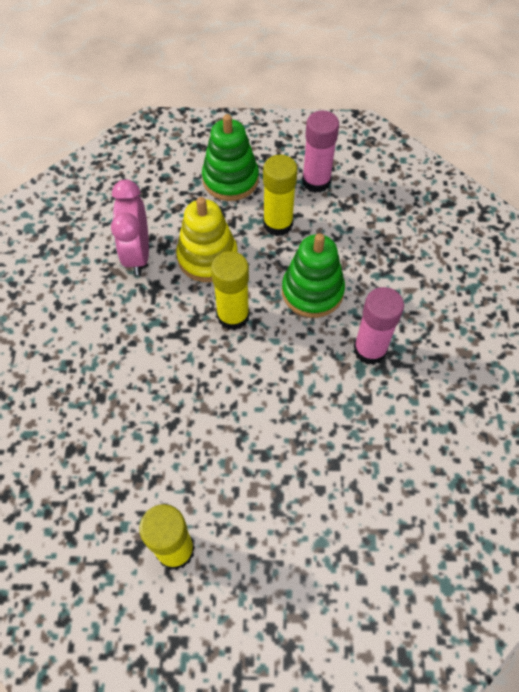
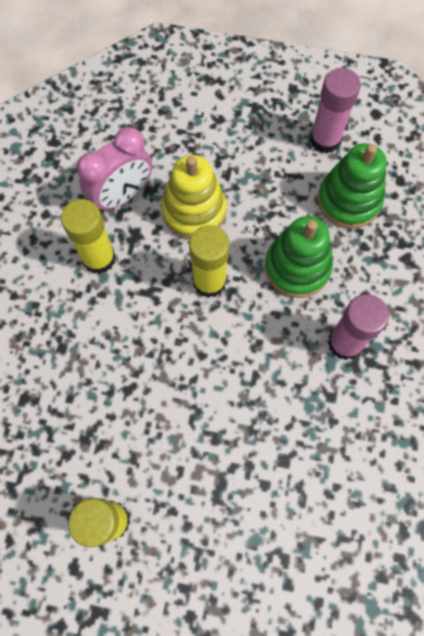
camera: 10 degrees right, 10 degrees up
pink clock [111,179,149,275] -> pink clock turned 135 degrees counterclockwise [77,127,152,212]
green stacking toy [202,114,259,201] -> green stacking toy moved to [318,143,387,229]
yellow glue stick [263,155,298,236] -> yellow glue stick moved to [61,199,116,274]

